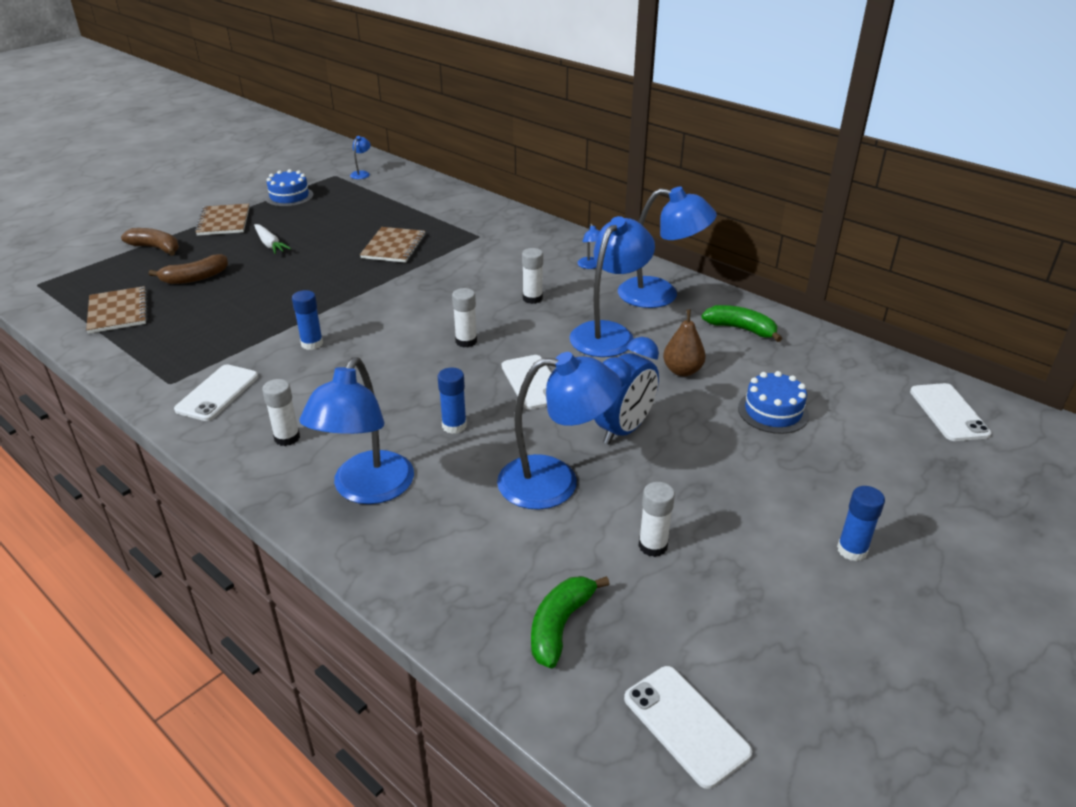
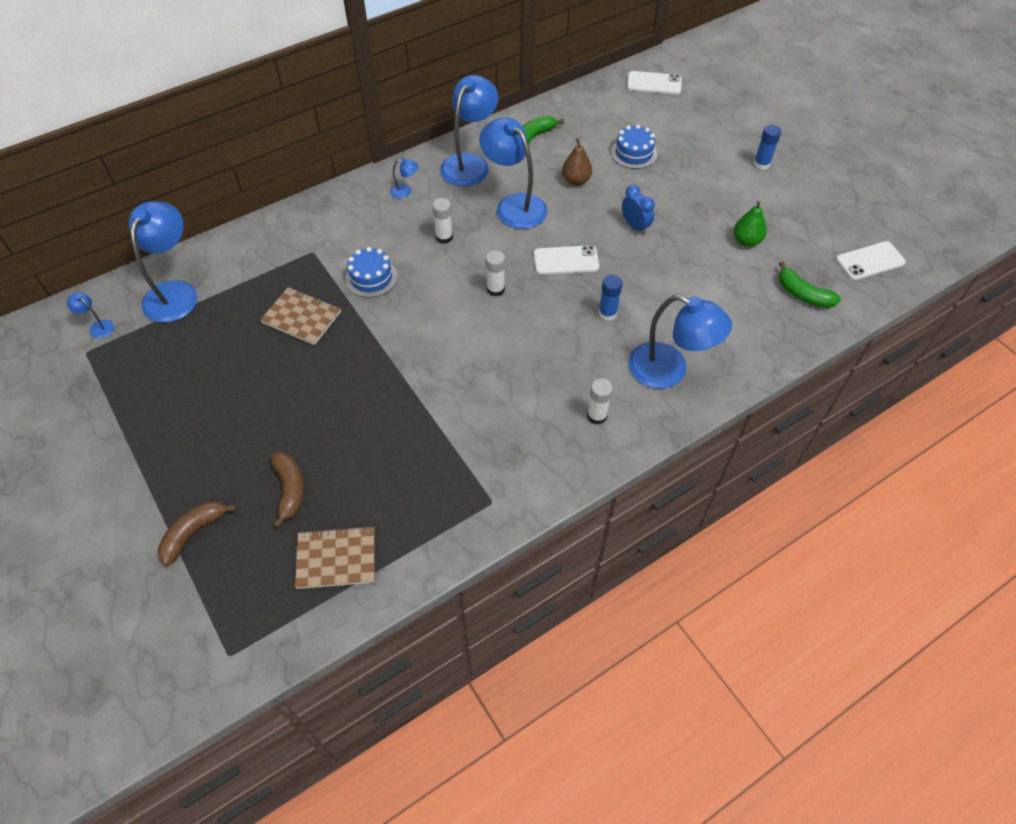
camera: 75 degrees left, 20 degrees up
white phone [174,365,258,421] -> none
brown notebook [195,204,249,236] -> none
white carrot [254,224,291,254] -> none
blue cake [265,169,313,207] -> blue cake moved to [345,247,397,298]
blue glue stick [292,290,323,350] -> none
blue lamp [497,352,622,510] -> blue lamp moved to [129,201,197,323]
blue clock [594,337,659,445] -> blue clock [622,185,655,235], size x0.66
white glue stick [639,482,675,557] -> green pear [734,201,767,247]

